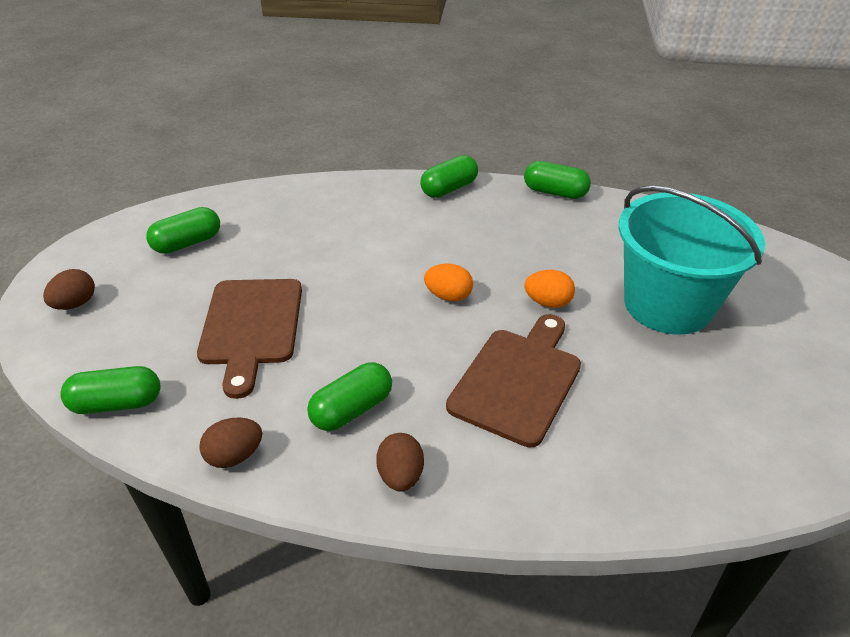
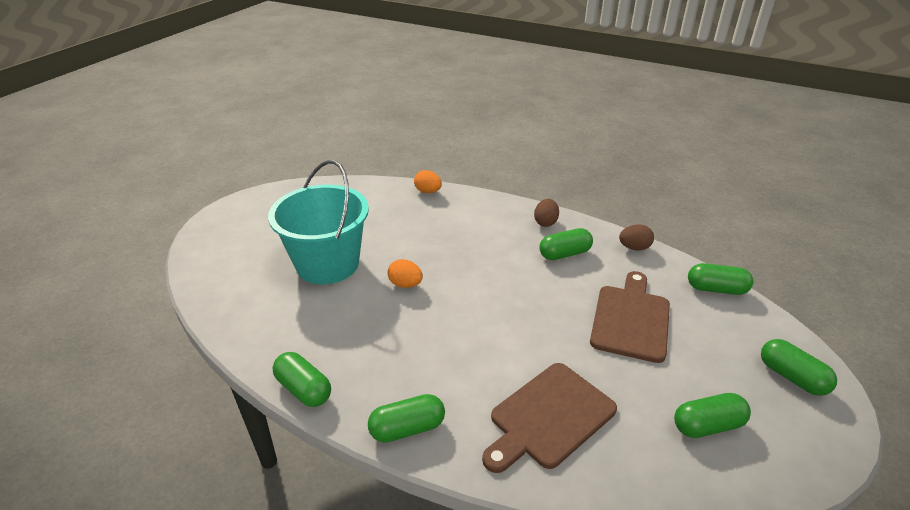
camera: 160 degrees left, 5 degrees down
brown egg [43,269,95,310] -> green capsule [761,339,837,396]
orange egg [424,264,473,302] -> orange egg moved to [414,170,442,193]
brown cutting board [446,314,581,448] -> brown cutting board moved to [482,363,617,473]

